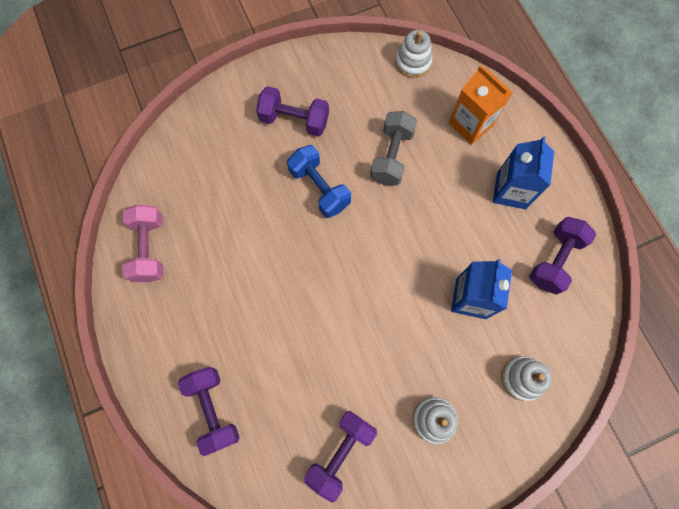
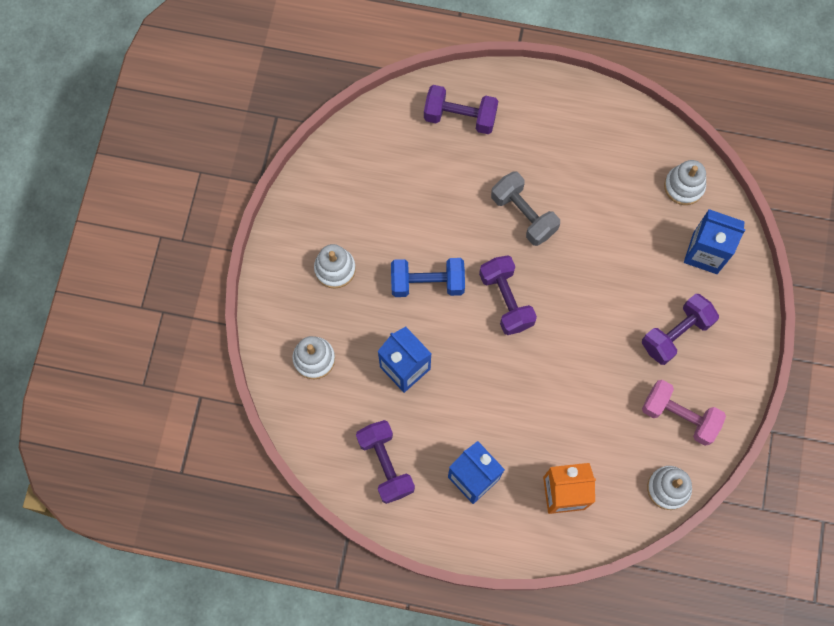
camera: 125 degrees right, 0 degrees up
pink dumbbell [122,204,163,282] -> pink dumbbell moved to [642,380,726,446]
blue dumbbell [287,145,351,218] -> blue dumbbell moved to [391,258,465,297]
purple dumbbell [304,411,377,503] -> purple dumbbell moved to [479,255,537,335]
grey dumbbell [370,111,417,185] -> grey dumbbell moved to [491,171,560,246]
none -> white stacking toy [664,160,706,205]
none -> blue carton [684,209,746,274]

